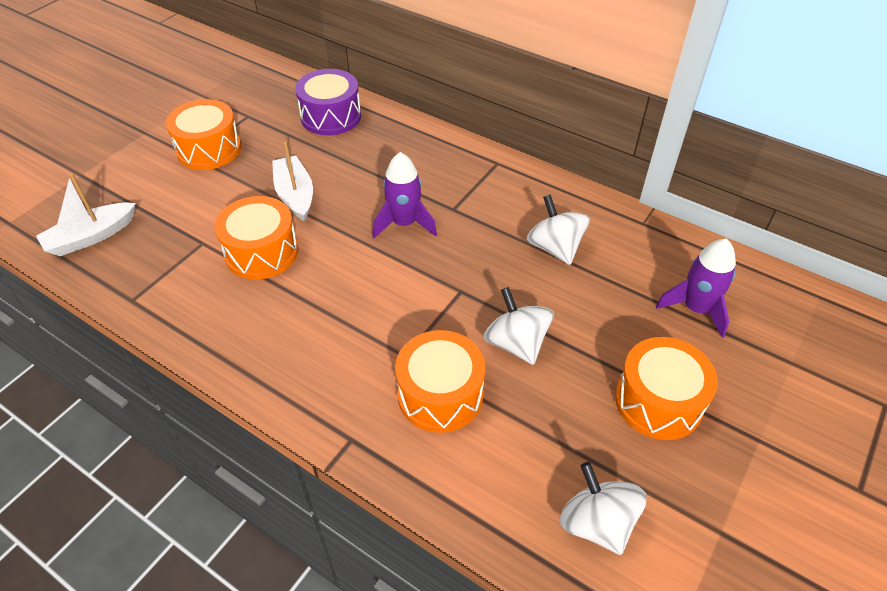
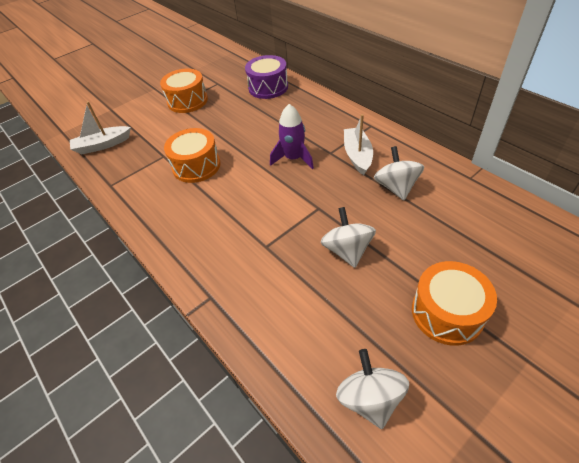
camera: 20 degrees right, 0 degrees up
white boat [272,142,313,222] -> white boat moved to [344,114,373,175]
orange drum [395,330,485,433] -> none
purple rocket [656,239,736,338] -> none

